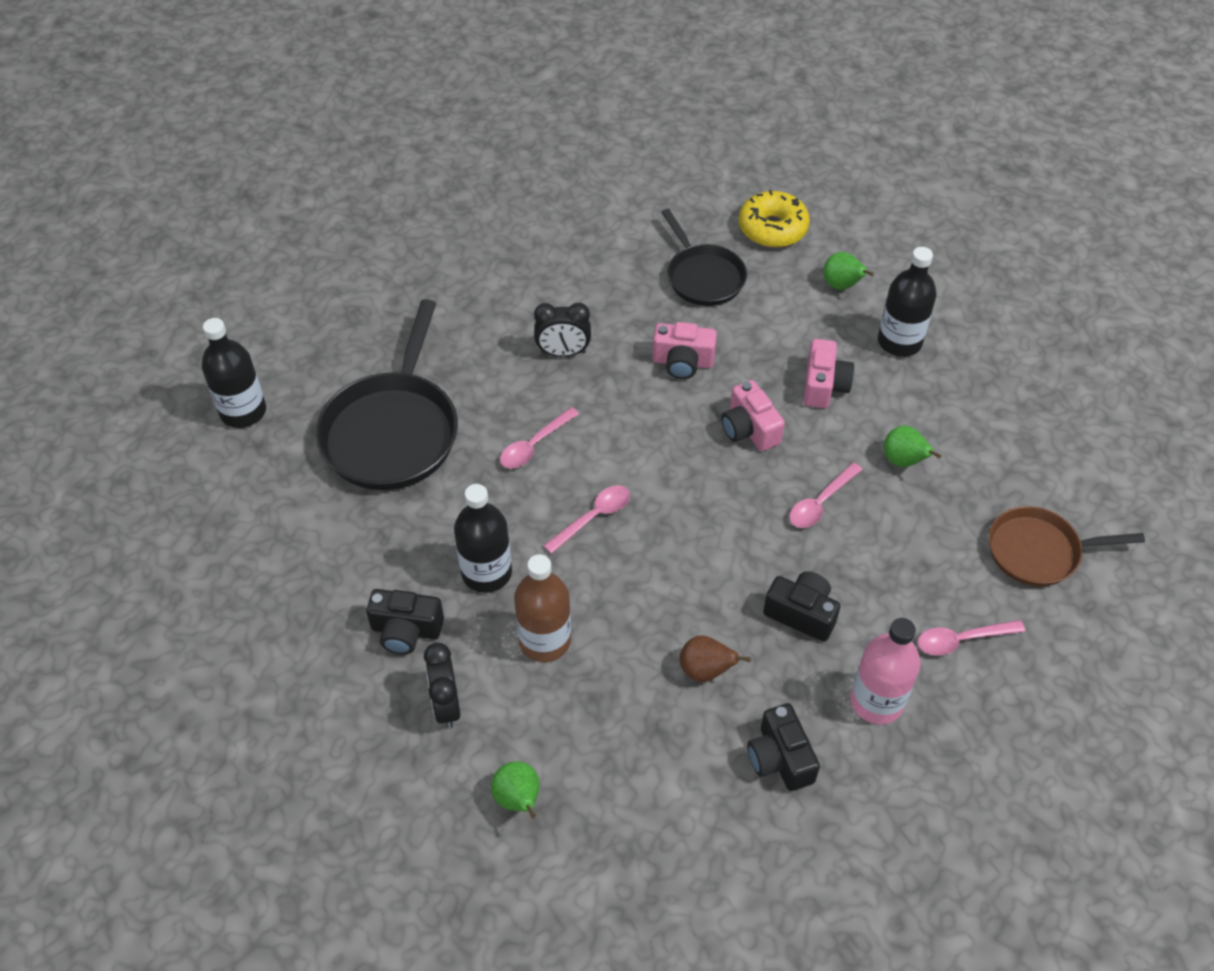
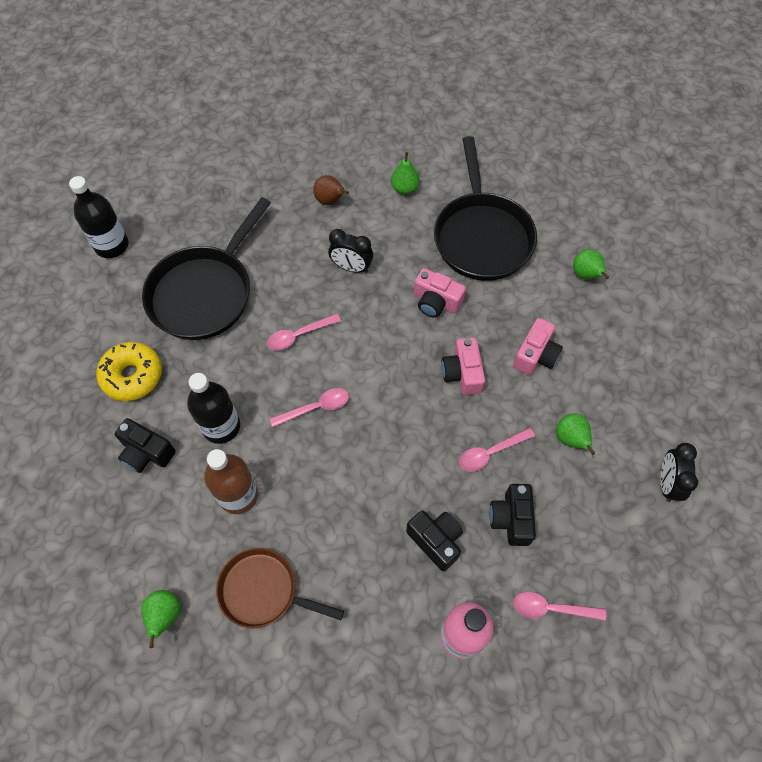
camera: 20 degrees right, 10 degrees up
black clock [424,643,460,728] -> black clock moved to [660,443,698,502]
black pan [661,209,747,306] -> black pan [434,136,537,281], size x1.62
brown pear [680,636,751,682] -> brown pear moved to [313,175,349,205]
yellow donut [739,190,810,248] -> yellow donut moved to [96,342,162,401]
black camera [747,703,820,791] -> black camera moved to [489,484,536,546]
black bottle [878,247,936,357] -> none
brown pan [989,506,1145,586] -> brown pan moved to [216,548,344,629]
none -> green pear [391,152,420,194]

